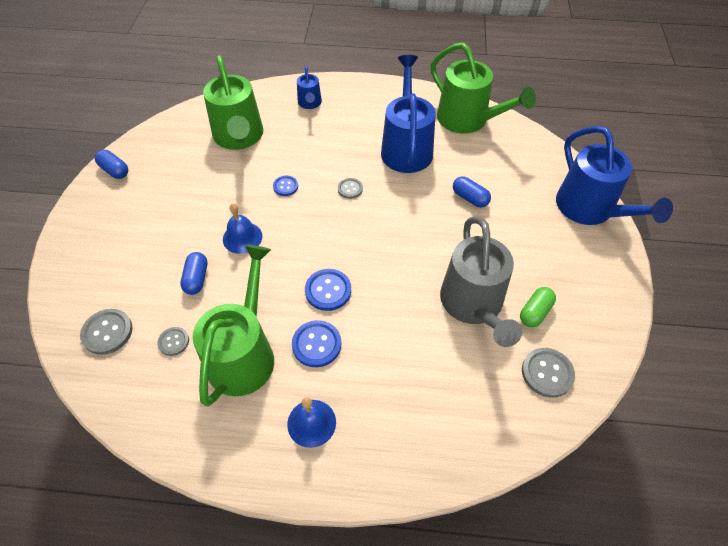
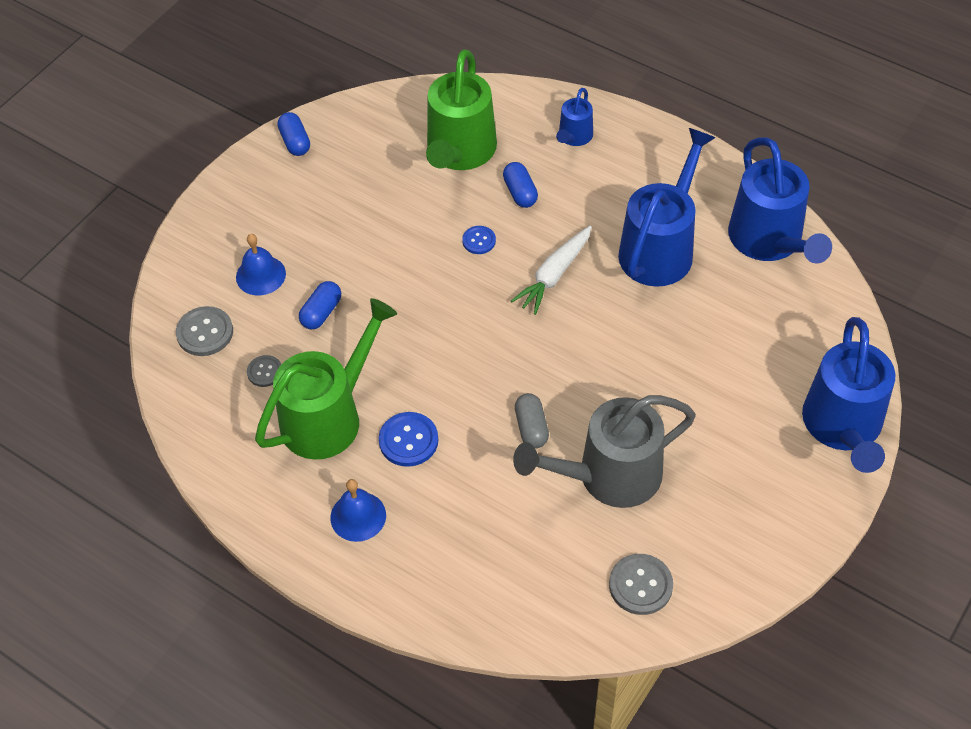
camera: 30 degrees right, 0 degrees up
blue bell [223,203,263,254] -> blue bell moved to [236,234,286,295]
blue button [305,269,351,311] -> none
grey button [338,178,363,199] -> white carrot [511,226,592,315]
green watering can [431,42,536,133] -> blue watering can [728,137,832,264]
grey watering can [440,216,522,347] -> grey watering can turned 45 degrees clockwise [513,395,696,508]
blue capsule [453,176,491,208] -> blue capsule moved to [503,162,538,208]
green capsule [520,287,556,327] -> none
none -> grey capsule [515,393,549,449]

